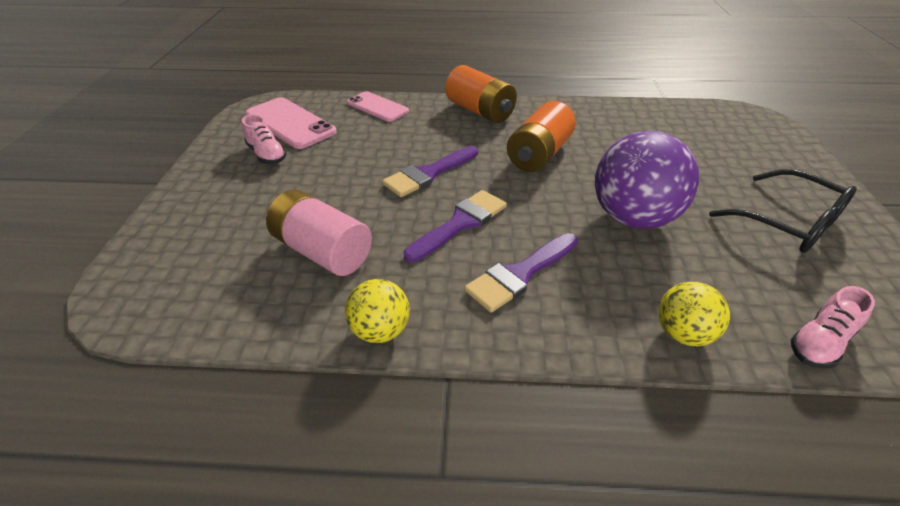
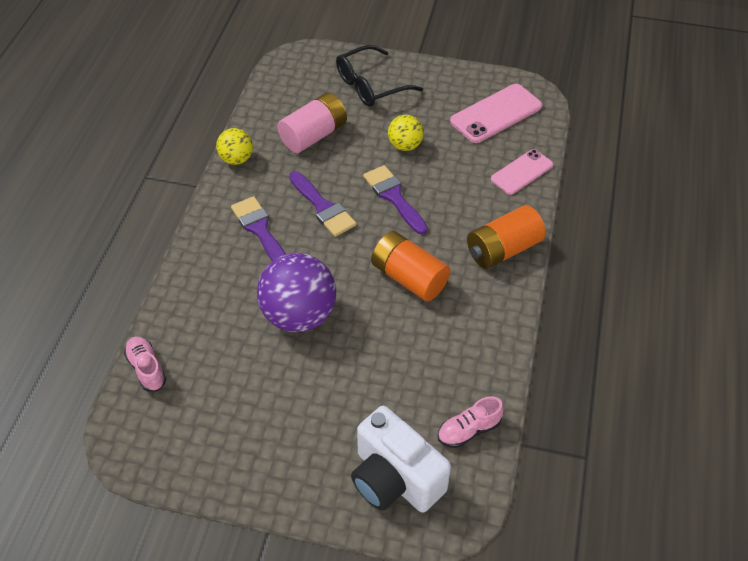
camera: 100 degrees right, 10 degrees up
pink shoe [242,114,287,164] -> pink shoe moved to [438,396,504,448]
yellow ball [659,282,730,346] -> yellow ball moved to [388,115,424,151]
black glasses [709,169,857,253] -> black glasses moved to [336,45,423,107]
none -> white camera [351,406,451,513]

